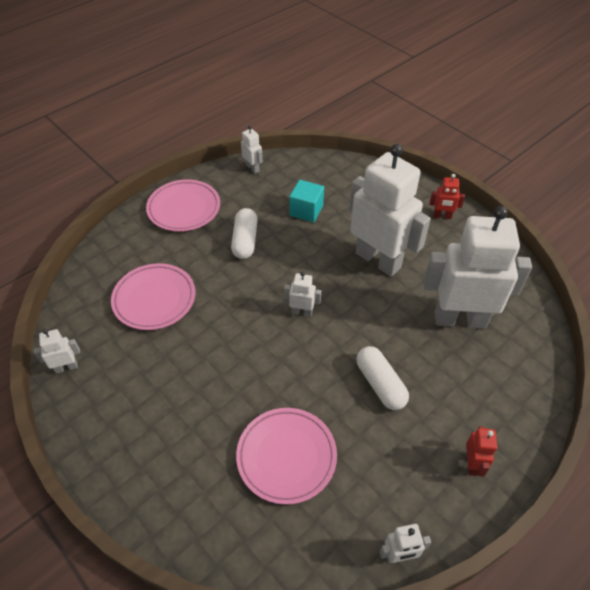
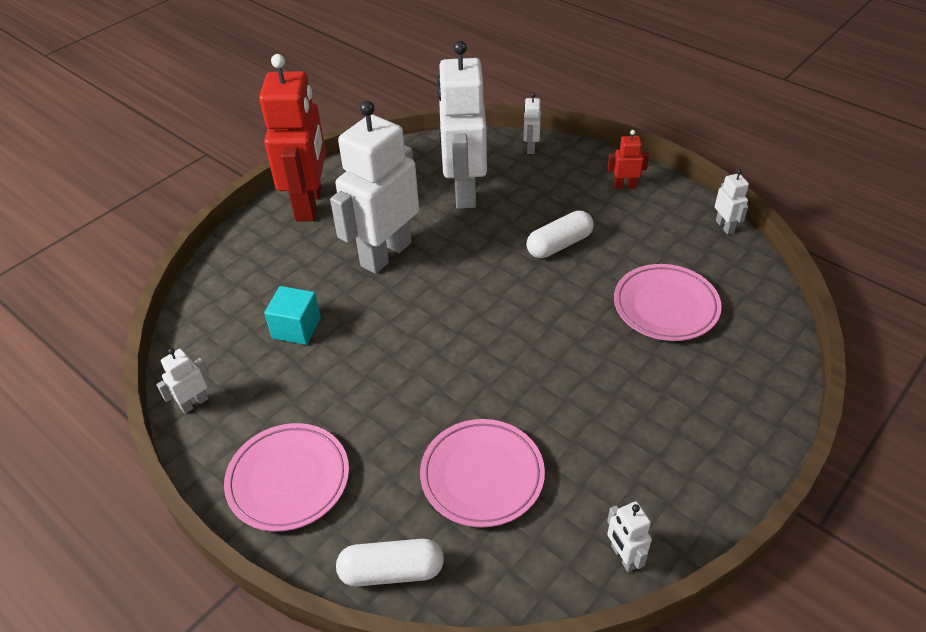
camera: 95 degrees left, 5 degrees down
white capsule [231,208,258,259] -> white capsule moved to [336,539,444,587]
white robot [284,271,321,317] -> white robot moved to [523,92,541,154]
red robot [430,174,465,219] -> red robot [259,54,326,222], size x2.45

